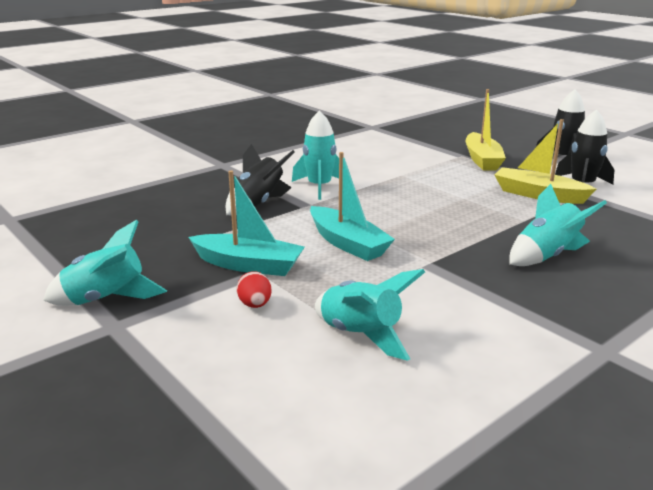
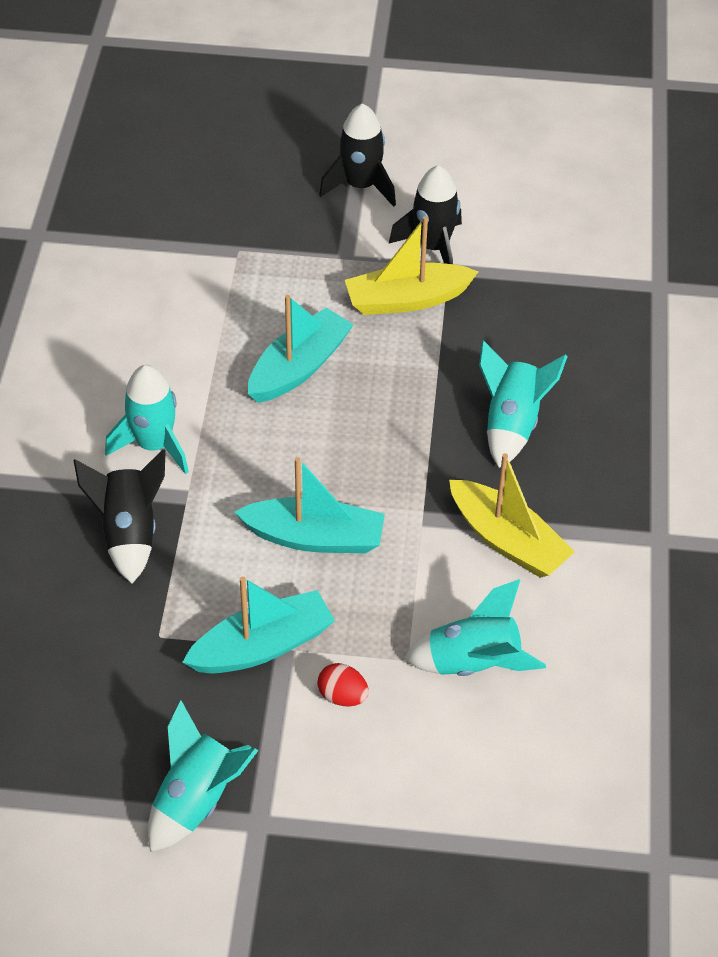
camera: 45 degrees left, 25 degrees up
yellow boat [466,89,506,171] -> yellow boat moved to [449,453,575,578]
none -> turquoise boat [248,295,354,403]

